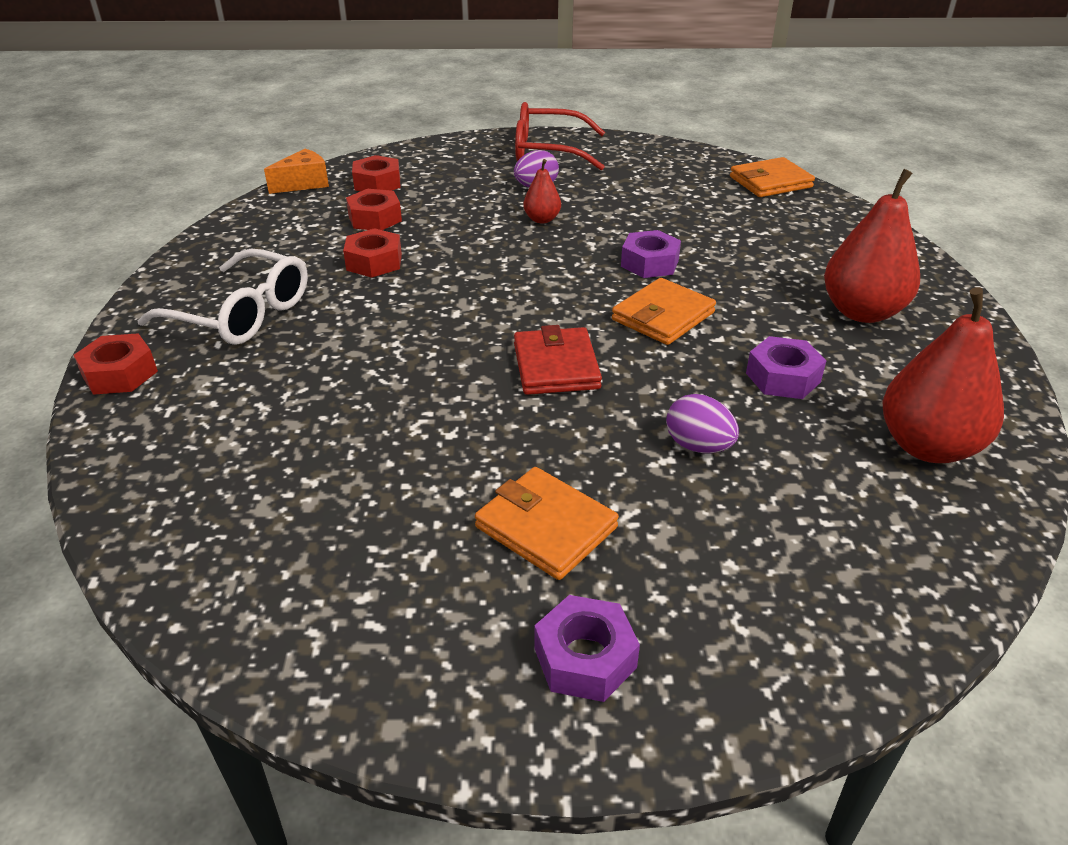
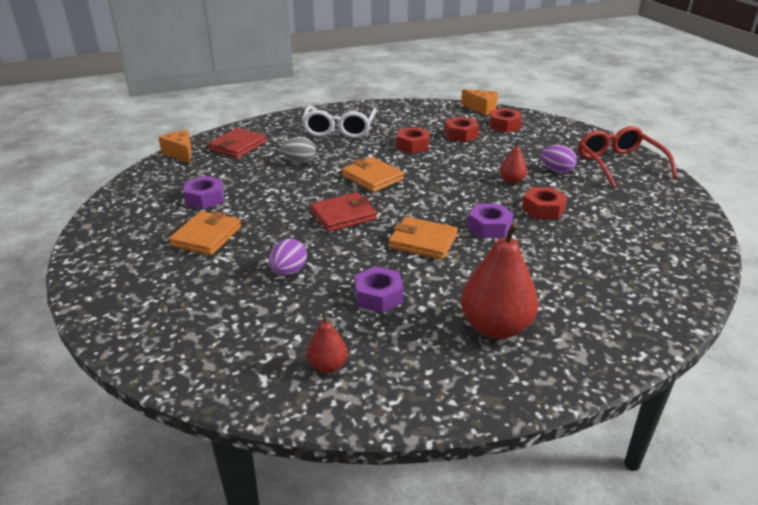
camera: 70 degrees right, 5 degrees down
red nut [74,333,158,395] -> red nut moved to [522,187,567,220]
purple nut [535,595,640,702] -> purple nut moved to [183,176,224,209]
orange wallet [730,157,815,197] -> orange wallet moved to [342,157,404,192]
red pear [883,287,1004,463] -> red pear [307,311,348,373], size x0.51
none -> orange cheese [158,130,191,164]
none -> red wallet [208,128,266,158]
none -> grey egg [280,137,316,163]

